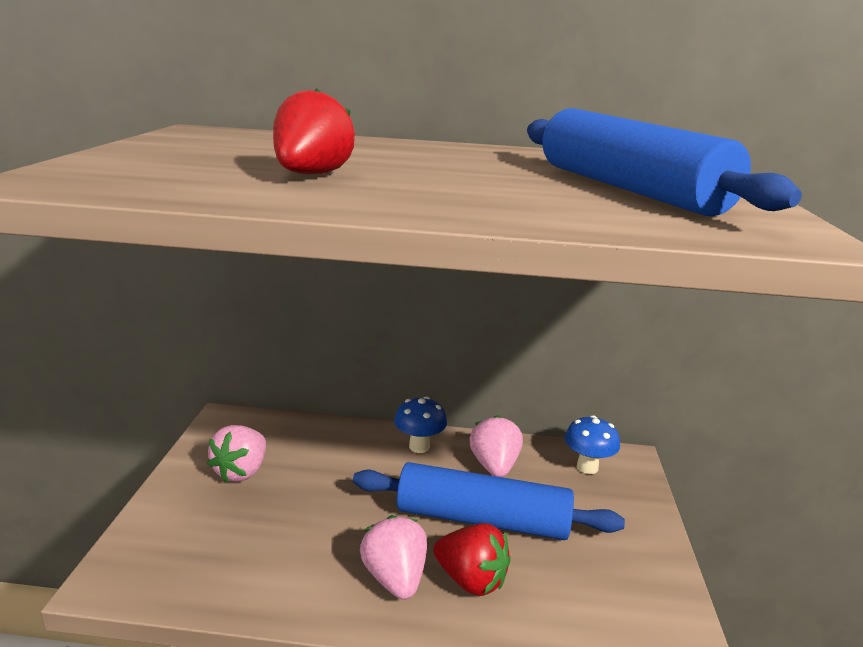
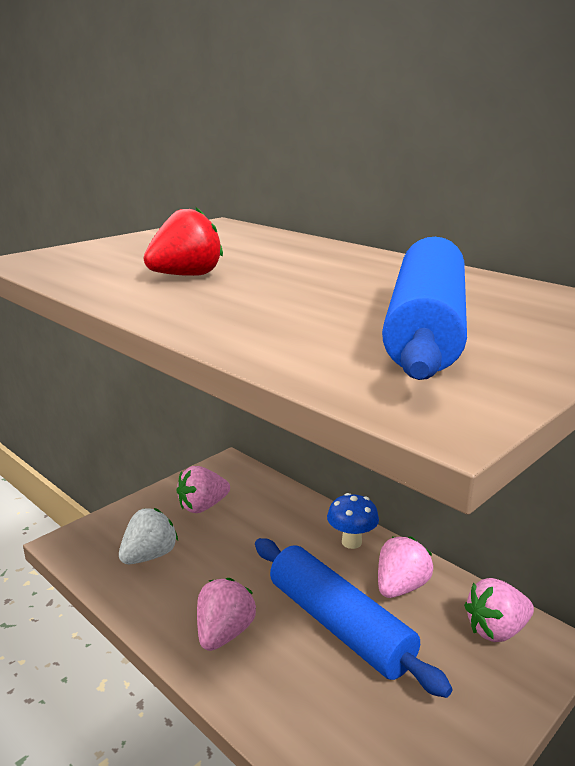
camera: 40 degrees right, 0 degrees up
red strawberry [433,523,511,596] -> none
blue mushroom [565,415,620,474] -> pink strawberry [464,578,534,642]
none -> white strawberry [119,508,178,564]

